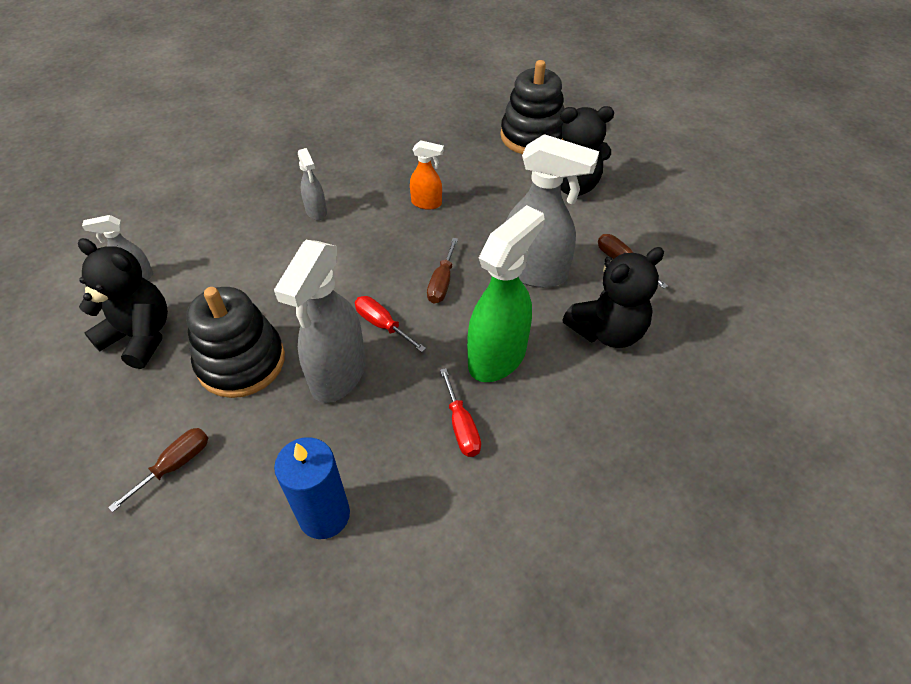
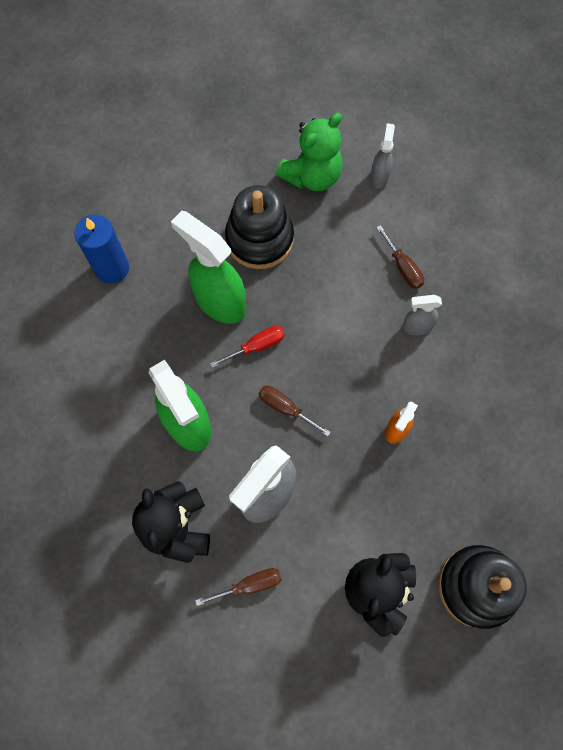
camera: 110 degrees right, 20 degrees up
black teddy bear [78,238,168,369] -> green teddy bear [276,113,342,191]
brown screwdriver [108,428,208,512] -> brown screwdriver moved to [376,225,424,289]
grey spray bottle [274,240,366,403] -> green spray bottle [171,211,246,324]
red screwdriver [440,368,481,457] -> none

